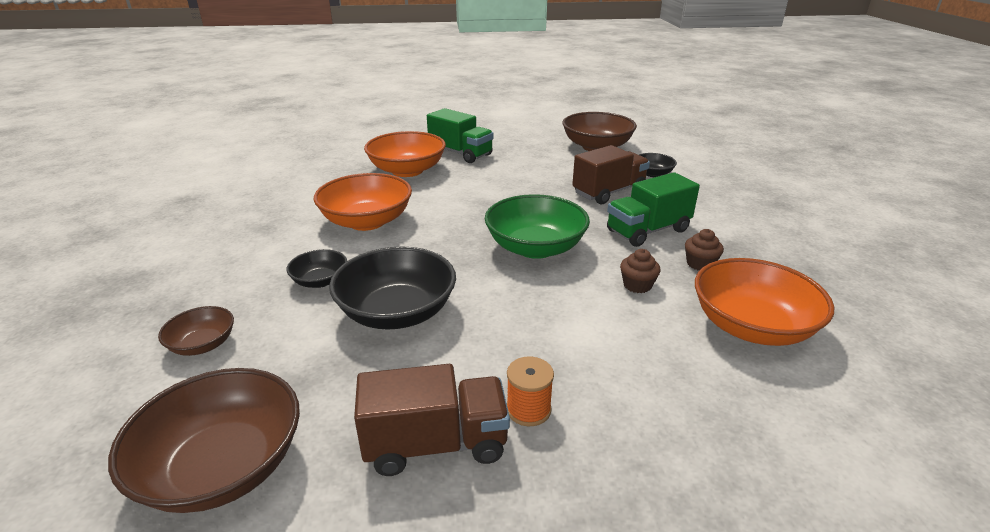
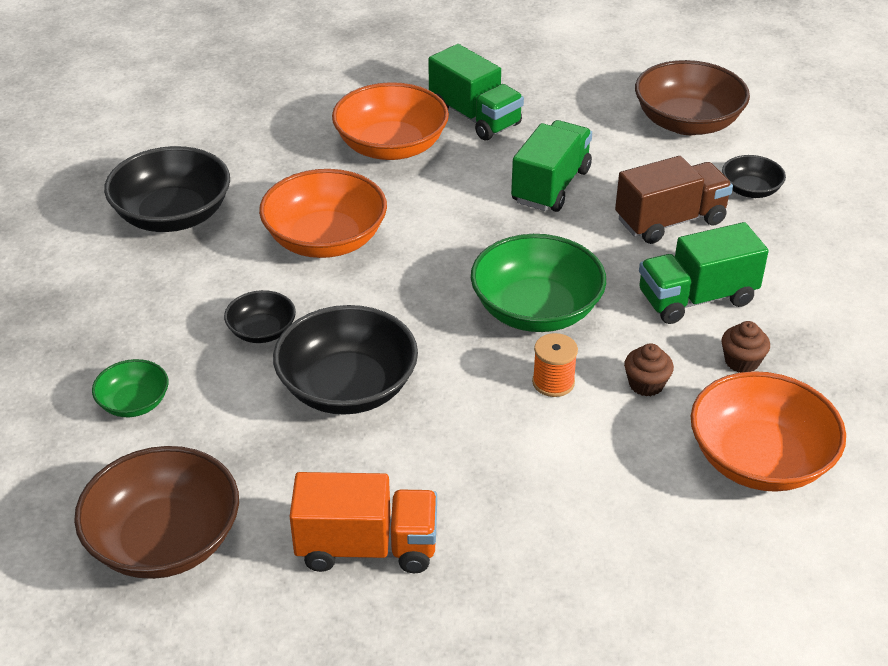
camera: 10 degrees right, 10 degrees up
brown bowl [158,306,234,356] -> green bowl [92,359,168,417]
brown truck [354,364,510,476] -> orange truck [289,472,437,573]
orange spool [507,357,554,426] -> orange spool moved to [532,333,578,397]
none -> black bowl [104,146,230,232]
none -> green truck [511,120,592,212]

